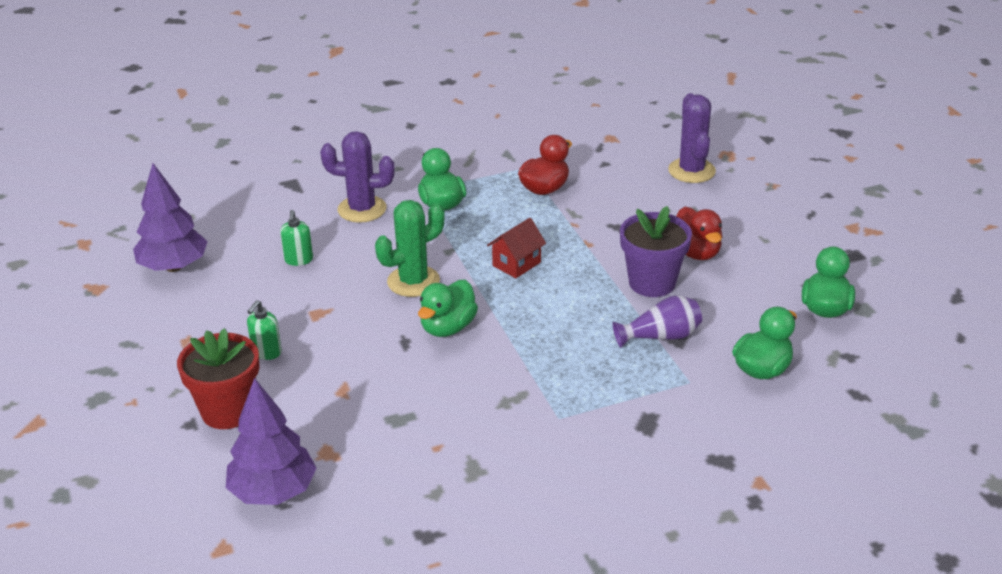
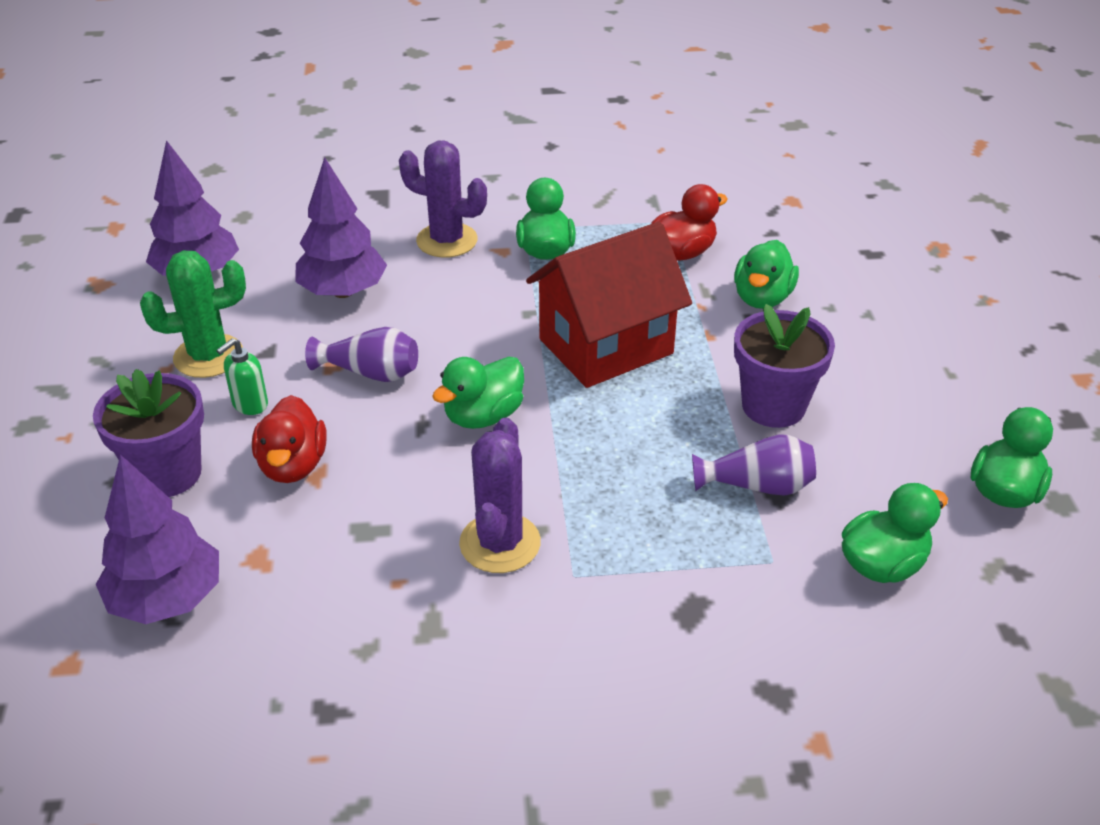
camera: 15 degrees right, 5 degrees up
red flower pot [177,328,259,429] -> purple flower pot [93,369,204,497]
green soap dispenser [280,210,313,266] -> purple tree [295,157,387,298]
green cactus [375,200,445,297] -> green cactus moved to [140,251,246,378]
red house [487,218,546,278] -> red house [526,222,692,388], size x2.12
purple cactus [668,93,716,183] -> purple cactus moved to [459,418,541,573]
red duck [676,207,722,260] -> red duck moved to [252,395,326,483]
none -> purple vase [305,327,418,382]
none -> green duck [734,240,799,309]

